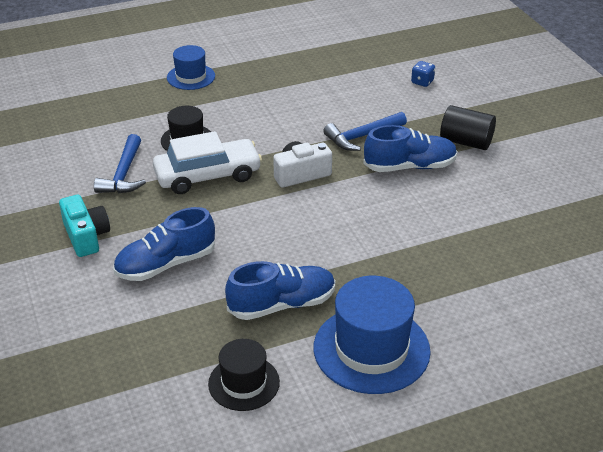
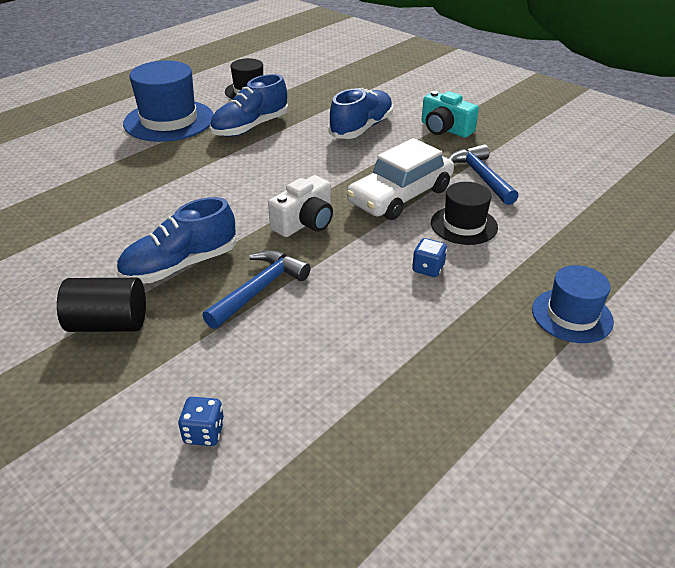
camera: 155 degrees right, 0 degrees up
none -> blue dice [412,238,447,277]

